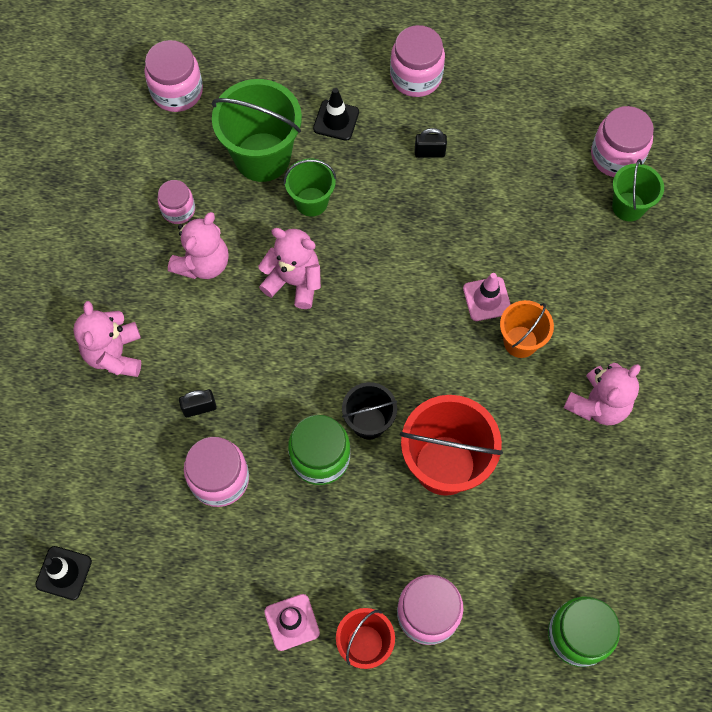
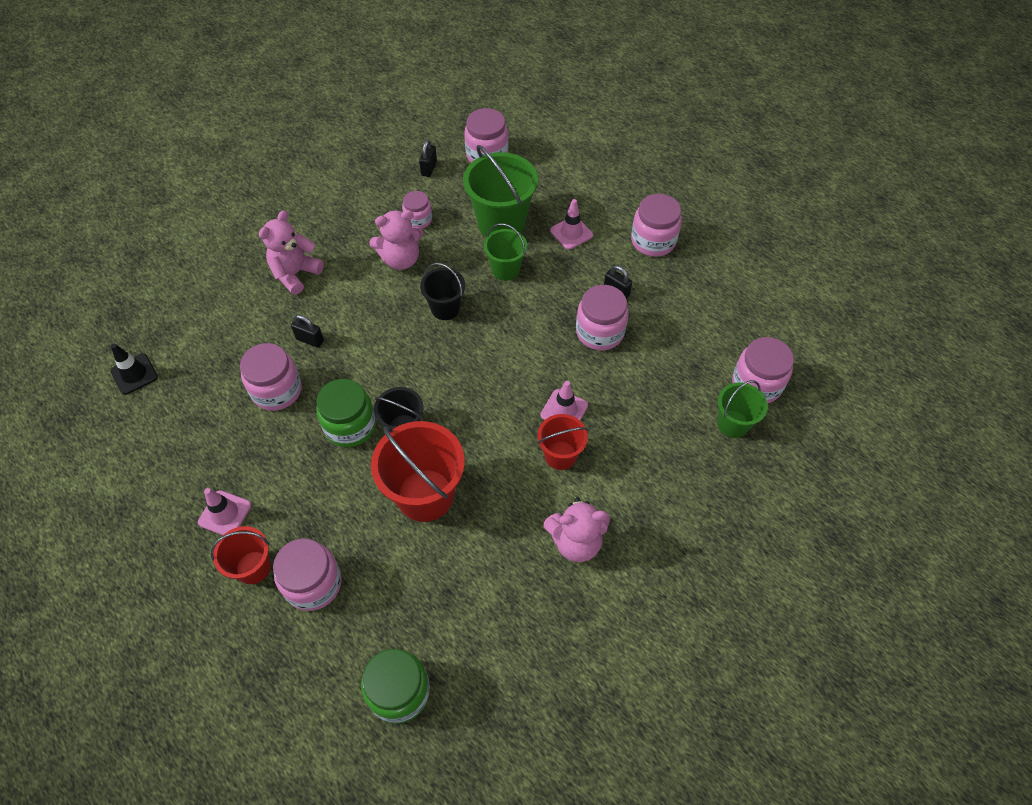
camera: 40 degrees right, 10 degrees down
pink teddy bear [258,228,321,309] -> black bucket [420,263,465,320]
black traffic cone [313,88,359,141] -> pink traffic cone [550,199,593,250]
orange bucket [500,300,554,358] -> red bucket [537,414,588,470]
none -> black padlock [419,139,437,177]
none -> pink jar [576,285,629,350]

